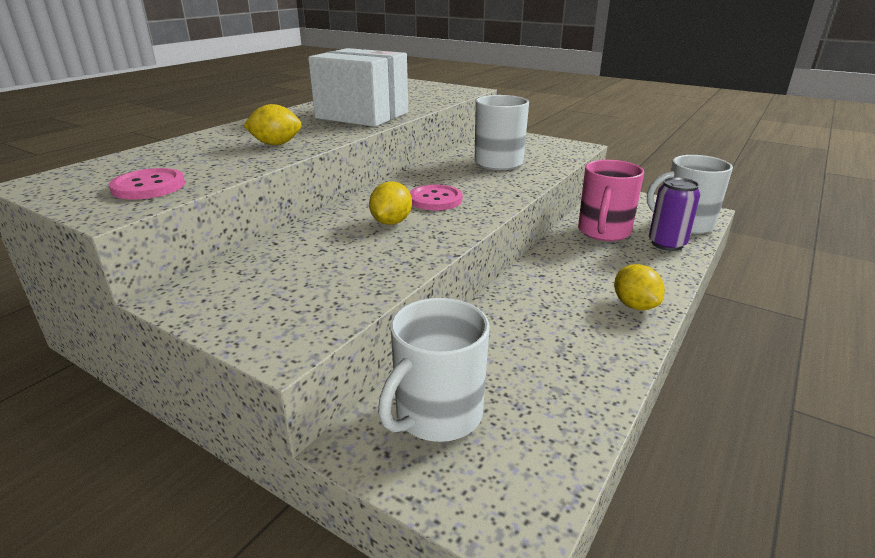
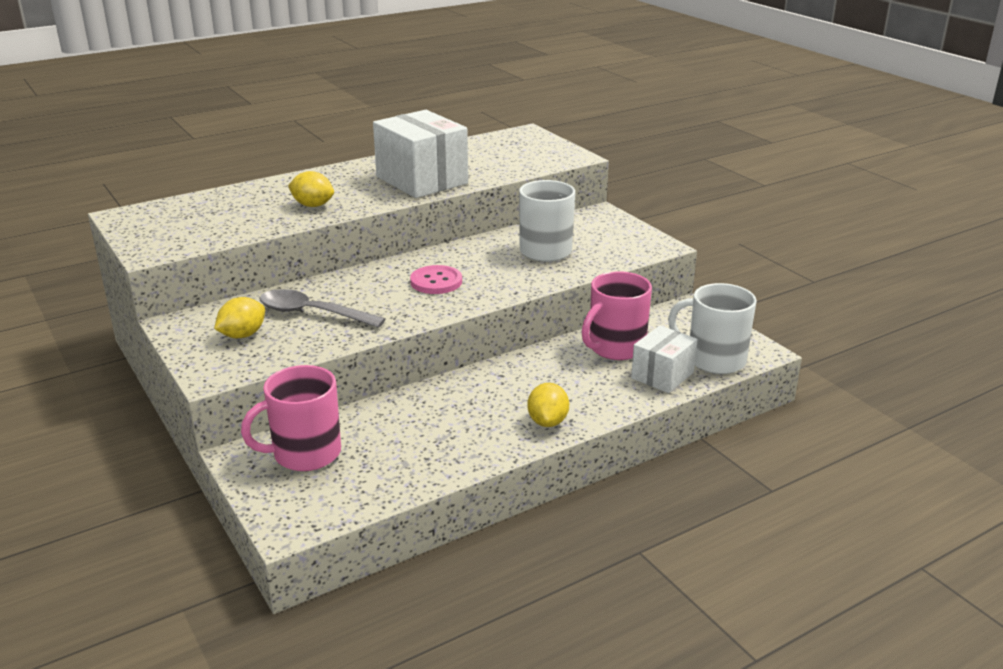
camera: 25 degrees right, 0 degrees up
pink button [109,168,185,200] -> none
yellow lemon [369,181,412,225] -> yellow lemon moved to [214,297,265,338]
white mug [378,298,490,442] -> pink mug [241,365,341,471]
purple can [649,177,700,251] -> white box [631,325,698,393]
none -> grey spoon [260,289,385,328]

